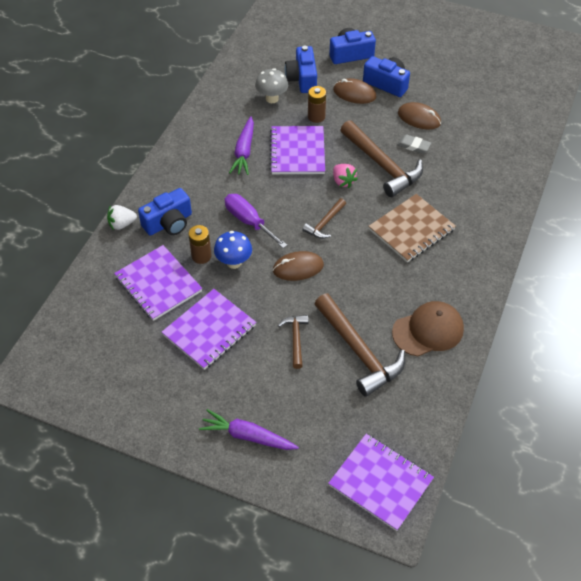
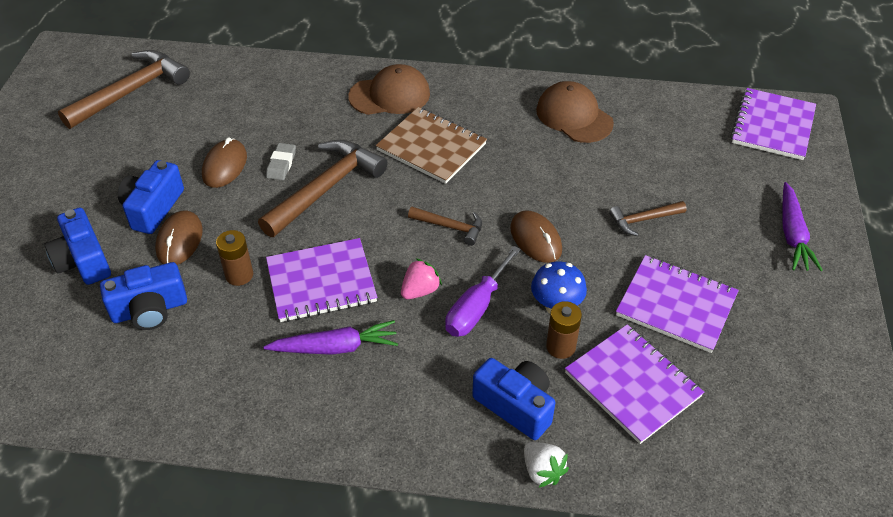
camera: 105 degrees left, 5 degrees down
purple notebook [114,245,202,321] -> purple notebook turned 75 degrees counterclockwise [565,324,704,444]
grey mushroom [255,68,288,103] -> none
brown hammer [314,294,405,397] -> brown hammer moved to [58,50,190,129]
pink strawberry [333,164,358,188] -> pink strawberry moved to [401,258,442,299]
none -> brown cap [348,64,430,115]

